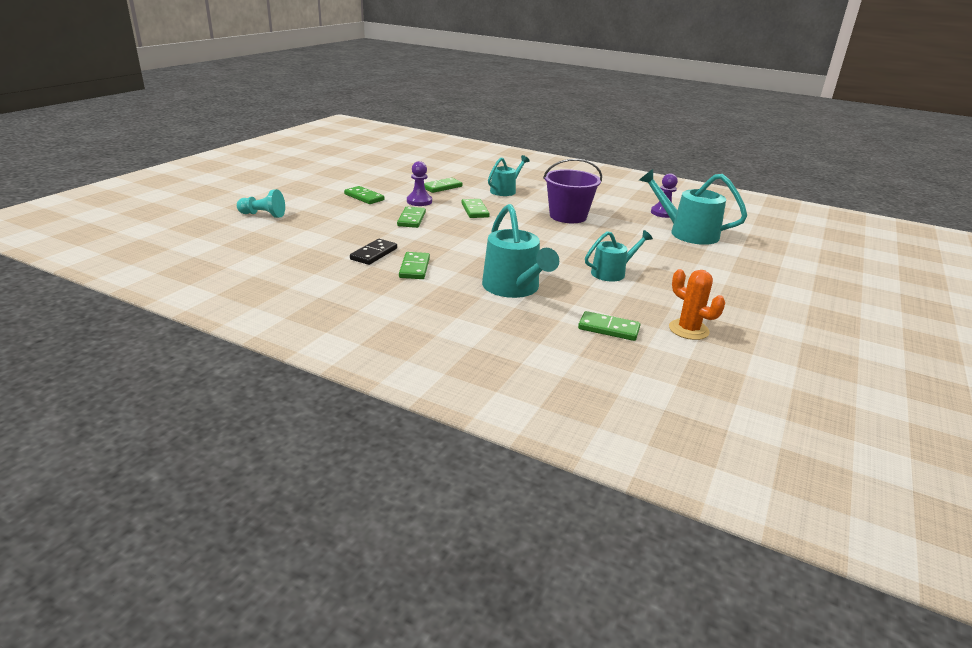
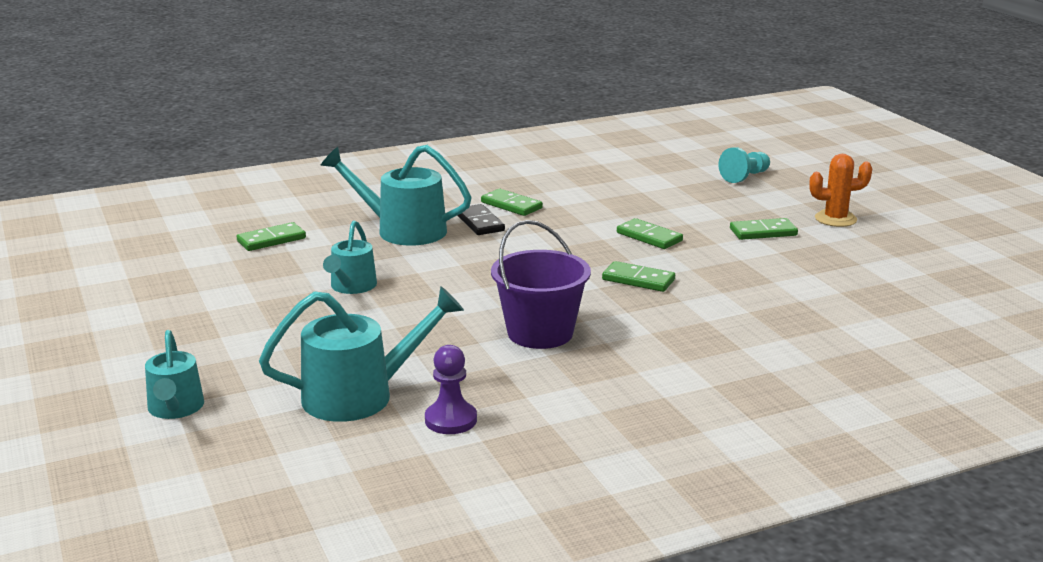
camera: 130 degrees right, 5 degrees down
black domino [350,239,397,265] -> black domino moved to [457,204,505,235]
purple pawn [407,161,432,206] -> none
green domino [424,178,463,193] -> none
turquoise watering can [488,155,530,196] -> turquoise watering can moved to [145,330,204,419]
orange cactus [669,269,725,340] -> orange cactus moved to [809,154,872,227]

